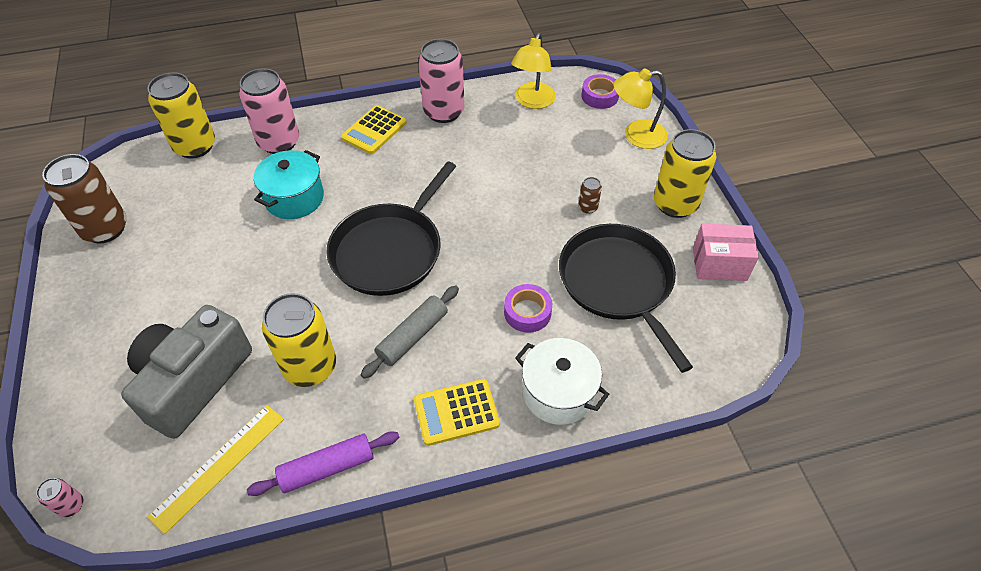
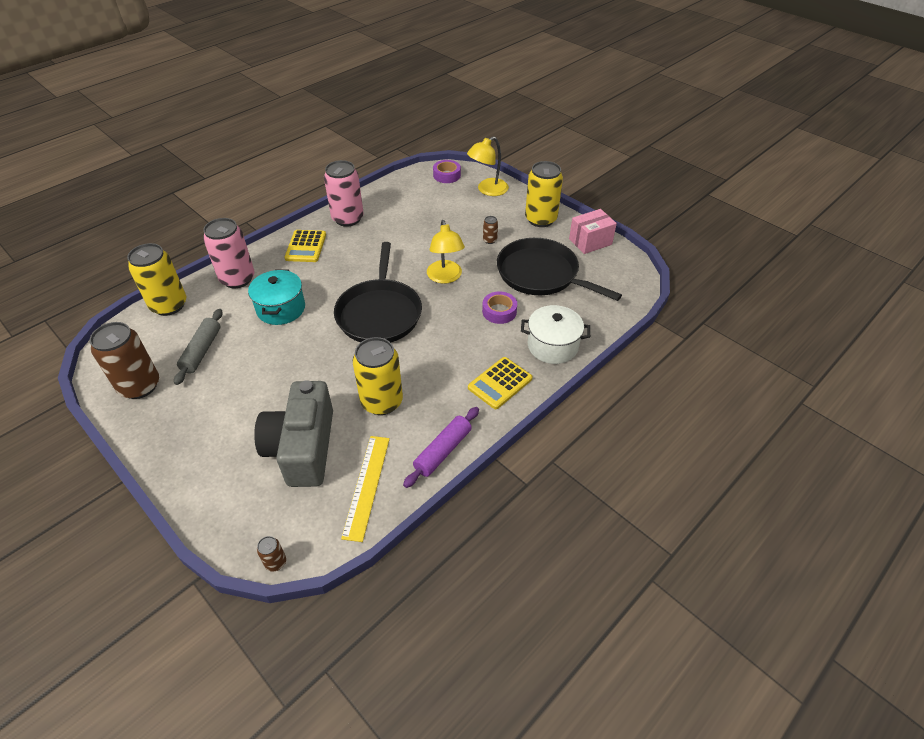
camera: 30 degrees left, 5 degrees down
pink can [36,478,84,518] -> brown can [257,536,286,571]
grey rolling pin [361,285,459,379] -> grey rolling pin moved to [174,309,223,385]
yellow lamp [511,33,556,109] -> yellow lamp moved to [427,220,465,284]

